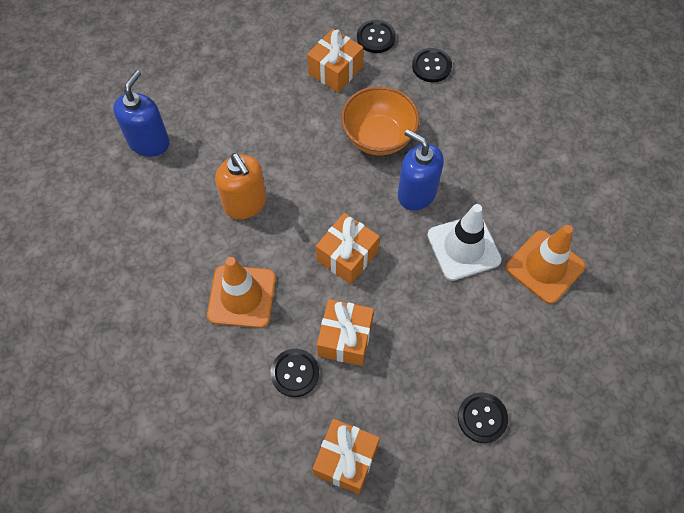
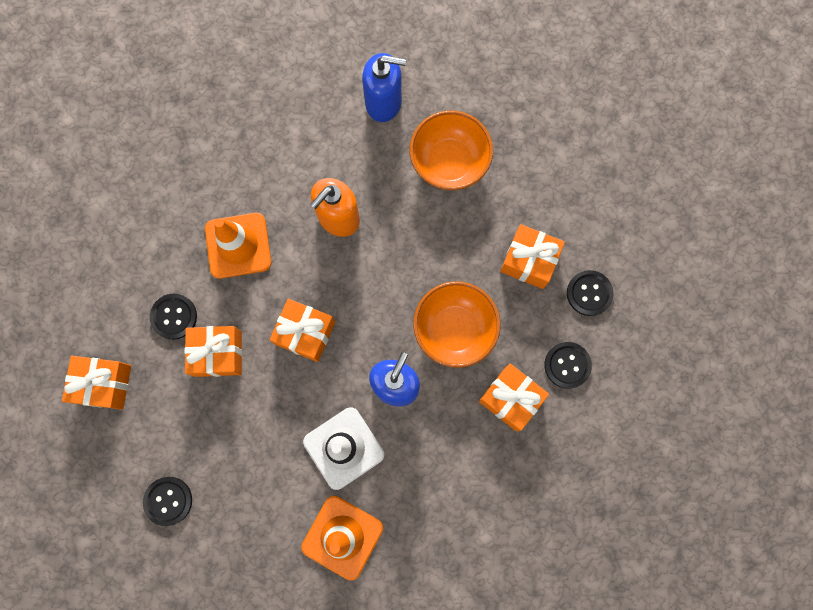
camera: 75 degrees right, 15 degrees up
none -> orange bowl [410,111,493,190]
none -> orange gift [479,364,549,431]

